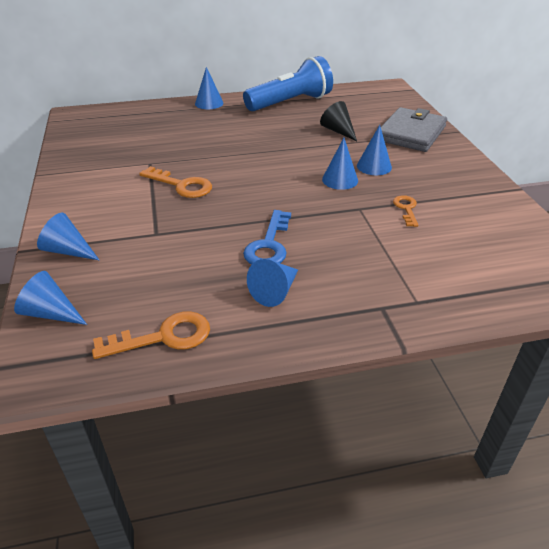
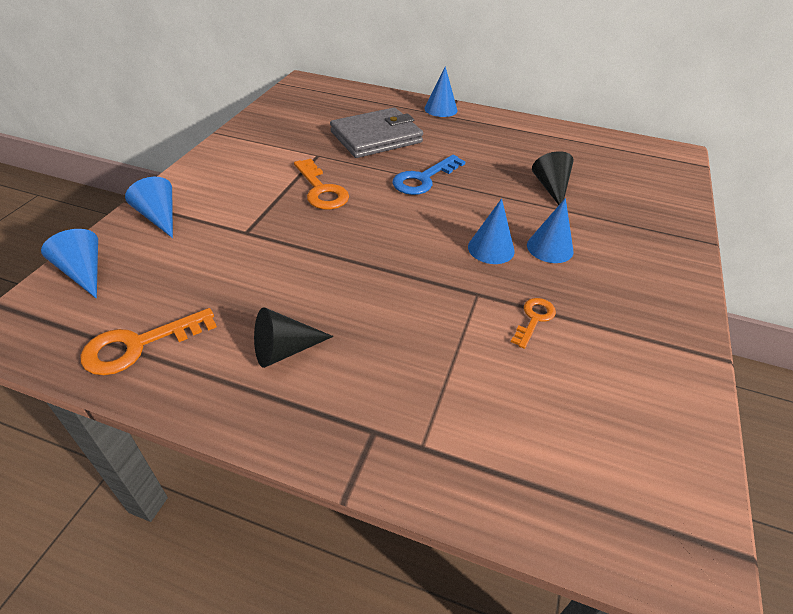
camera: 30 degrees right, 5 degrees up
orange key [92,312,210,359] -> orange key turned 135 degrees clockwise [81,308,217,375]
blue flashlight [243,56,333,111] -> none
blue key [243,210,291,264] -> blue key moved to [393,155,466,195]
blue cone [247,259,298,307] -> black cone [254,307,334,368]
grey wallet [381,107,447,152] -> grey wallet moved to [330,108,423,158]

